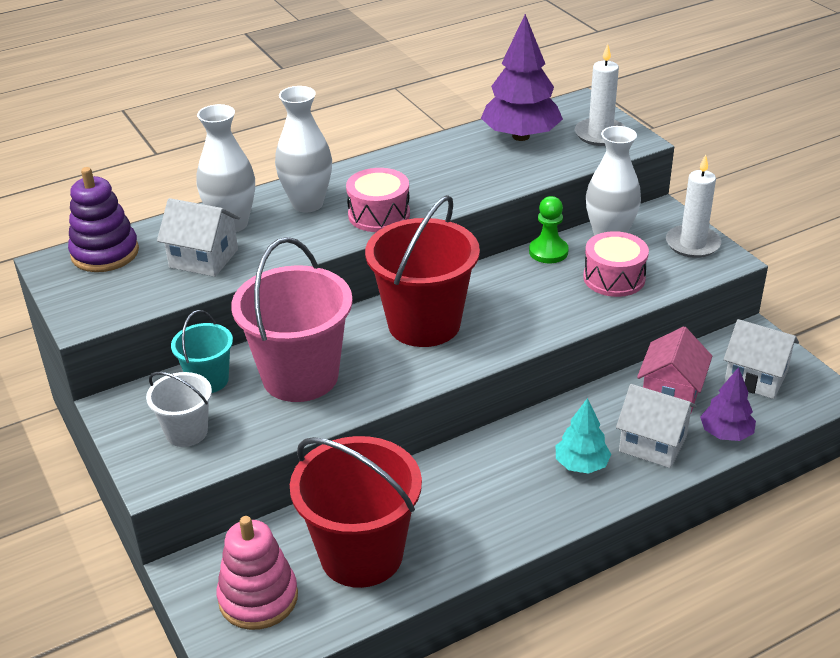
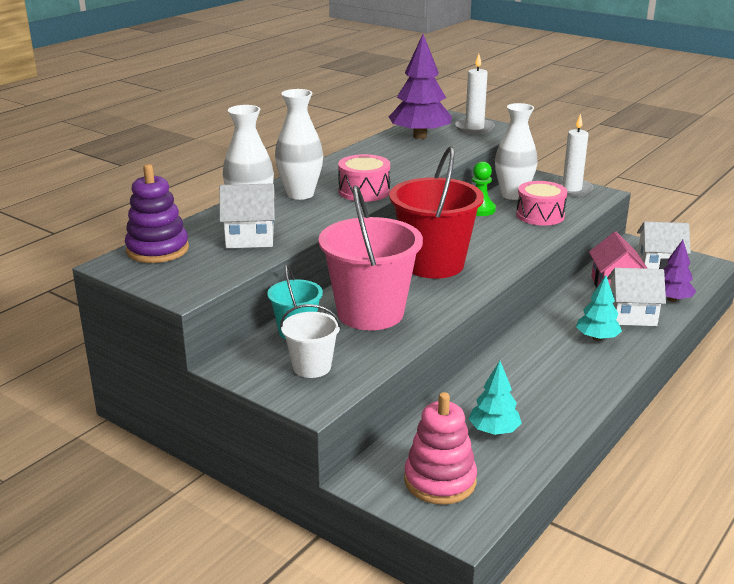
camera: 25 degrees left, 10 degrees down
red bucket [290,436,422,588] -> turquoise tree [469,361,522,435]

